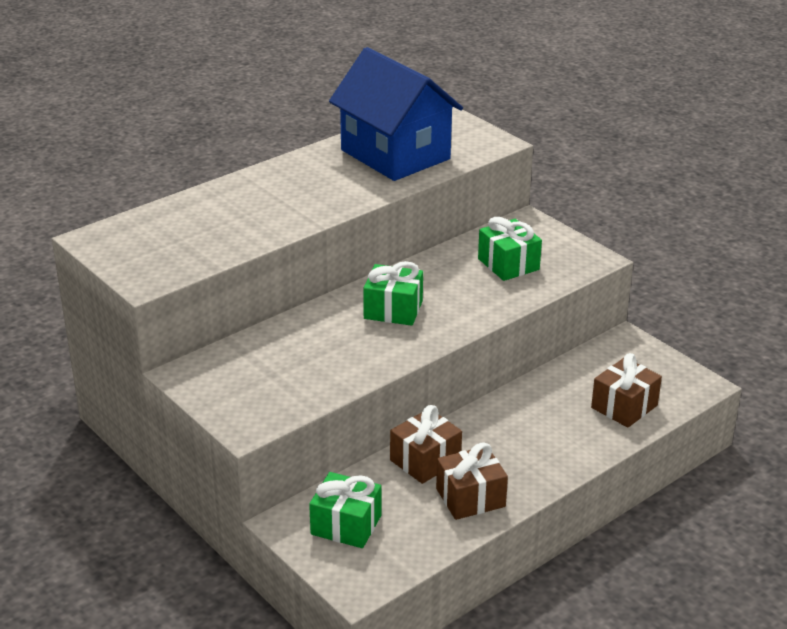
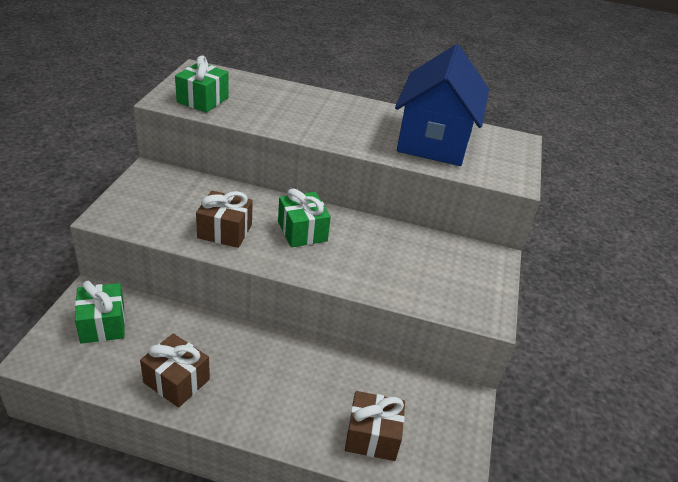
camera: 50 degrees right, 5 degrees up
brown gift [390,405,462,484] -> brown gift moved to [196,191,253,248]
green gift [478,217,542,281] -> green gift moved to [175,55,229,113]

